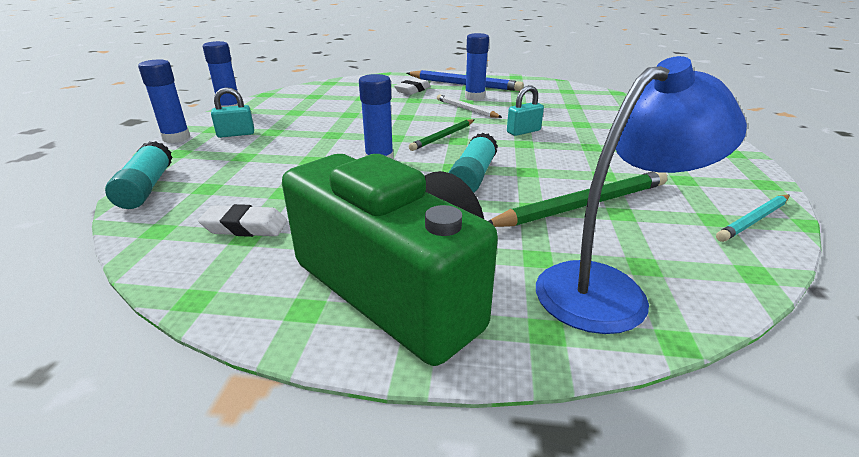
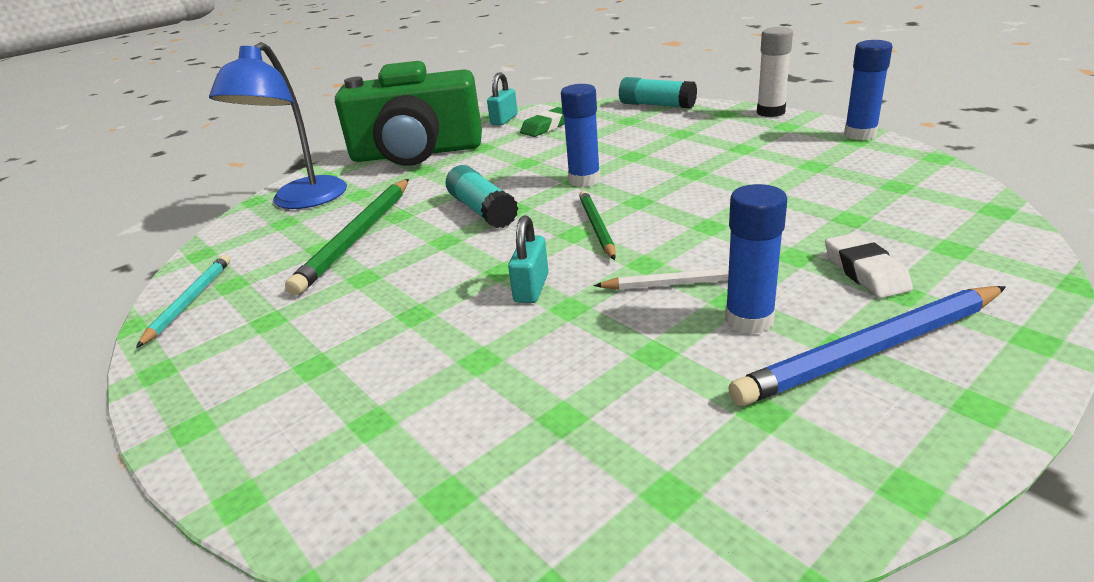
camera: 135 degrees right, 0 degrees up
blue glue stick [138,60,190,143] -> white glue stick [757,27,793,117]
white eraser [198,204,287,237] -> green eraser [520,107,565,137]
turquoise padlock [211,87,254,138] -> turquoise padlock moved to [487,72,518,126]

